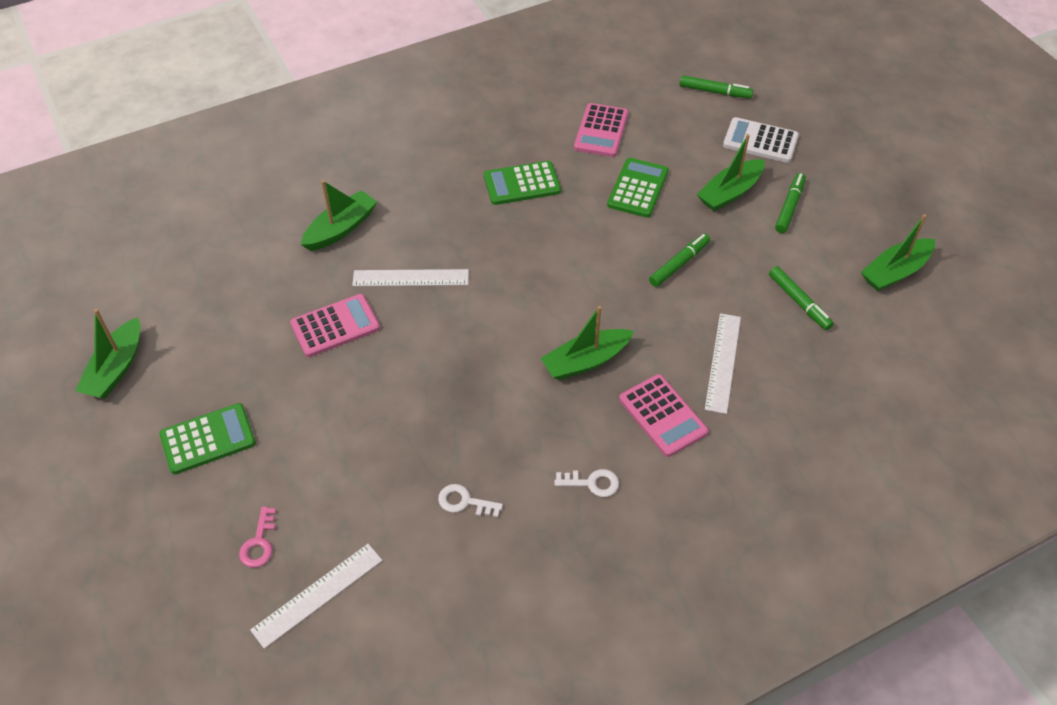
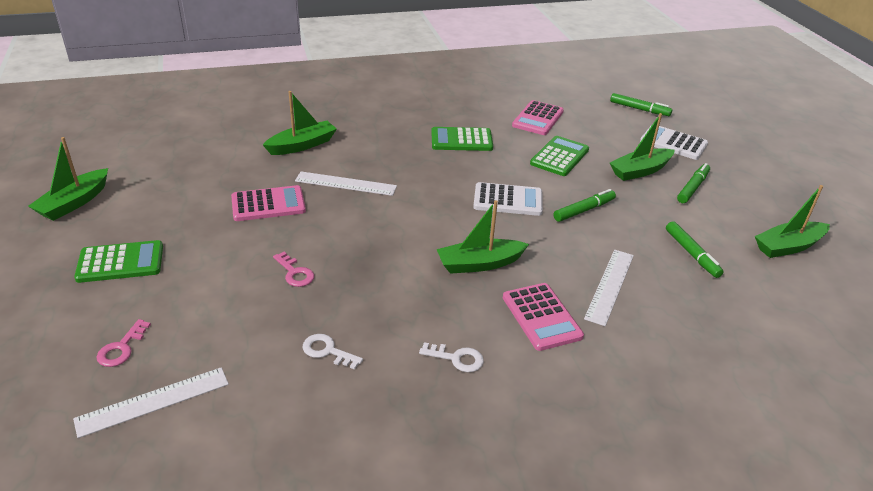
camera: 10 degrees right, 15 degrees down
none -> pink key [273,252,314,287]
none -> white calculator [473,182,543,216]

